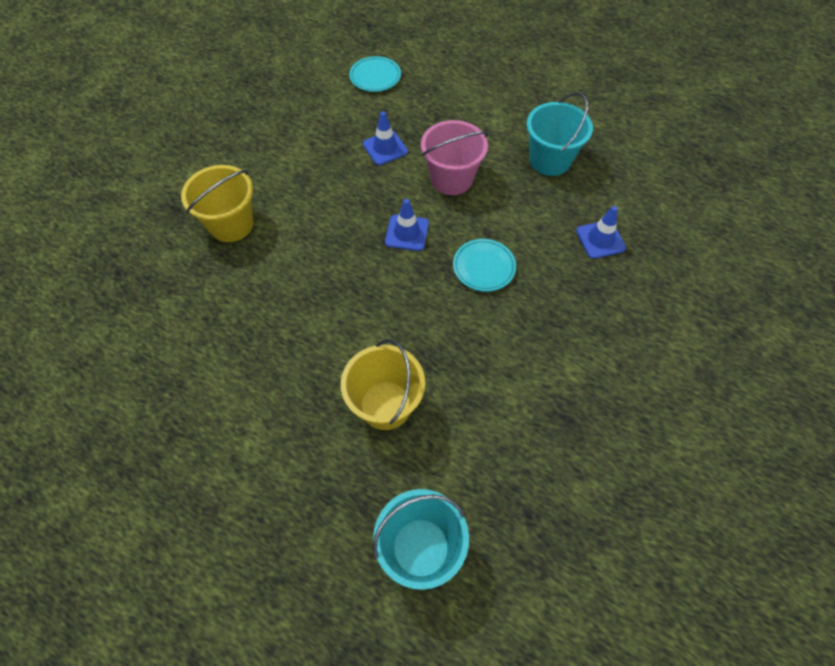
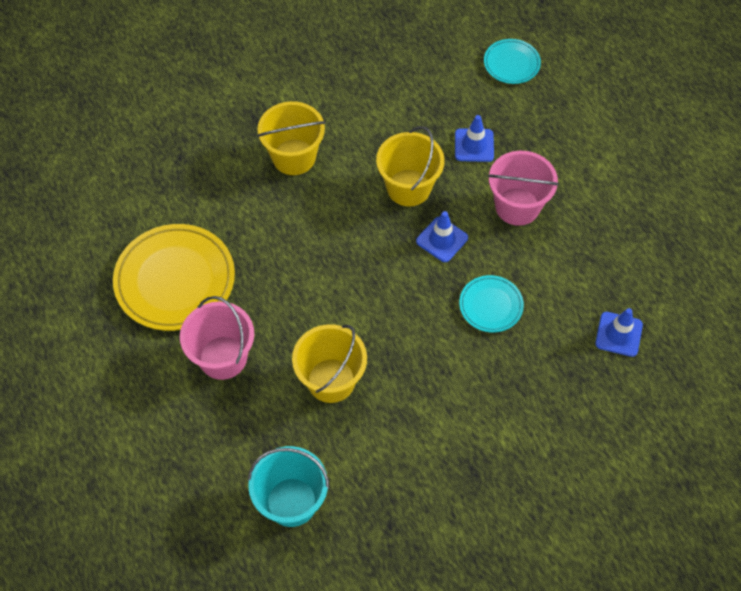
camera: 30 degrees right, 0 degrees up
turquoise bucket [527,92,593,176] -> none
none -> yellow plate [113,224,235,331]
none -> pink bucket [180,296,254,380]
none -> yellow bucket [376,126,445,207]

